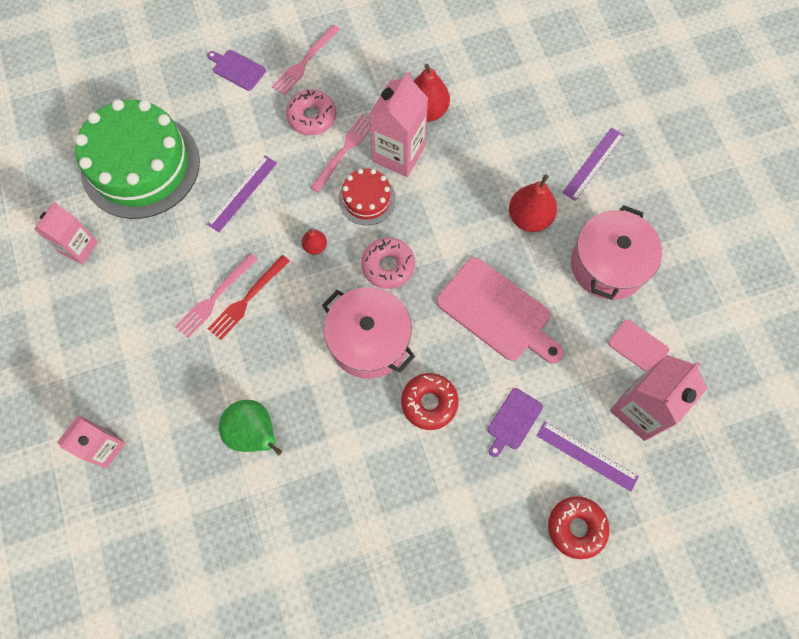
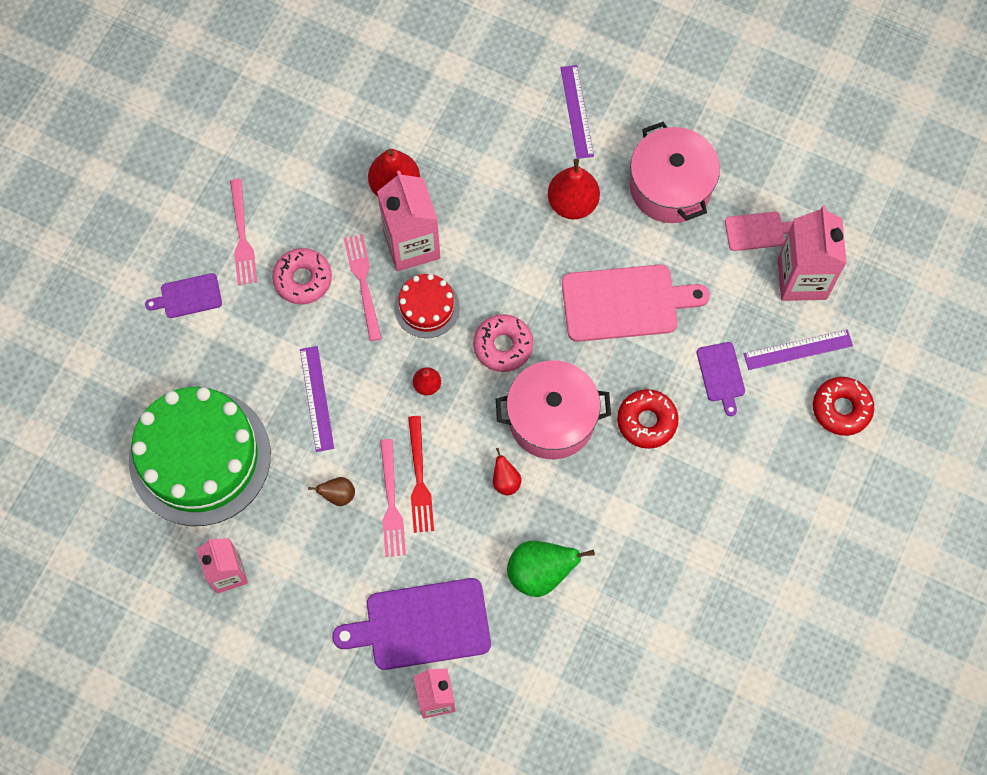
camera: 45 degrees left, 0 degrees up
none -> brown pear [308,477,355,506]
none -> purple cutting board [332,578,491,670]
none -> red pear [493,448,522,495]

